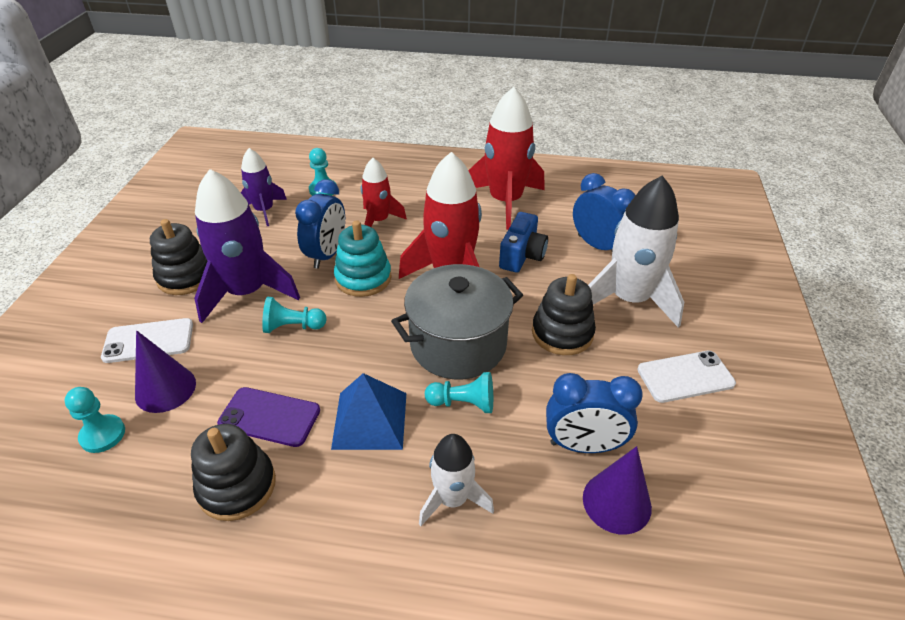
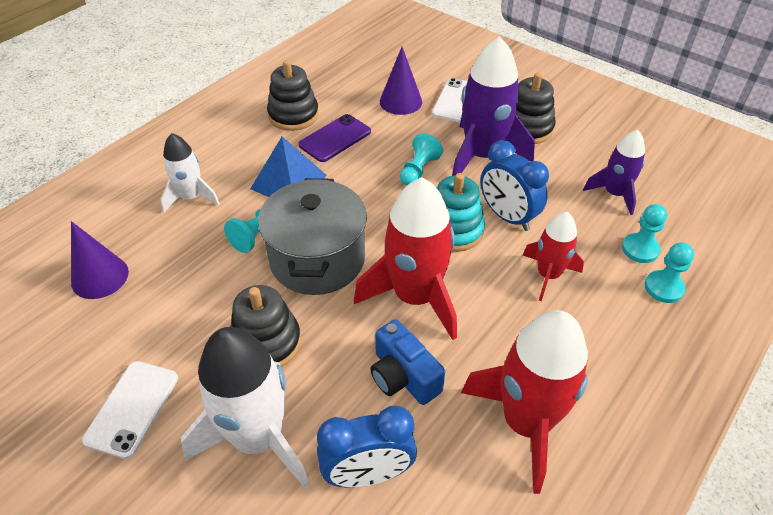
camera: 120 degrees right, 5 degrees up
turquoise pawn [65,387,125,453] -> turquoise pawn moved to [645,242,694,303]
blue clock [546,373,643,453] -> none

